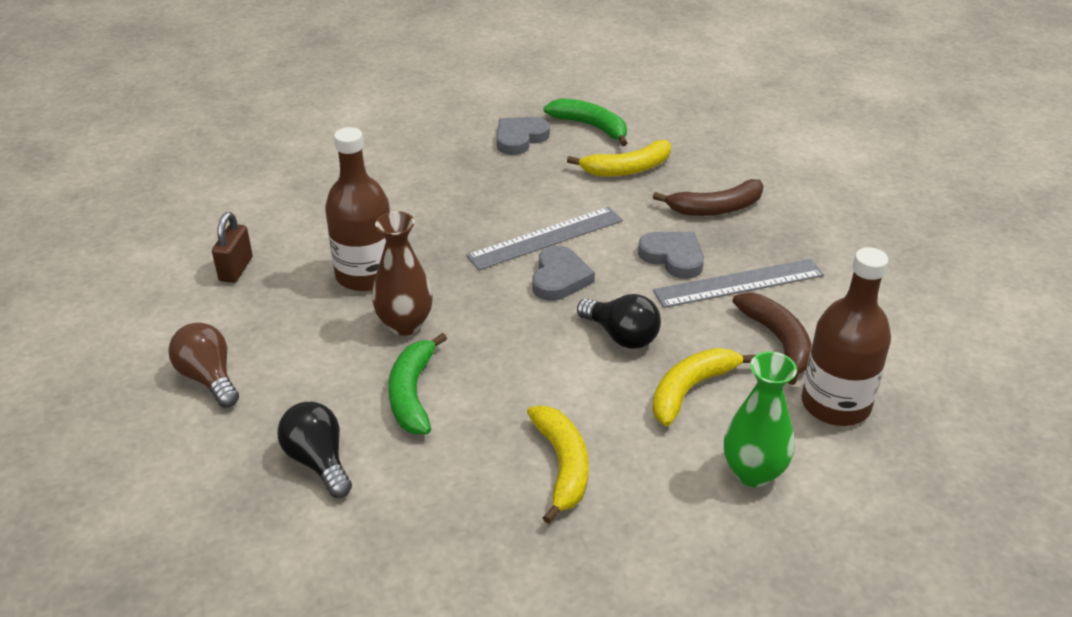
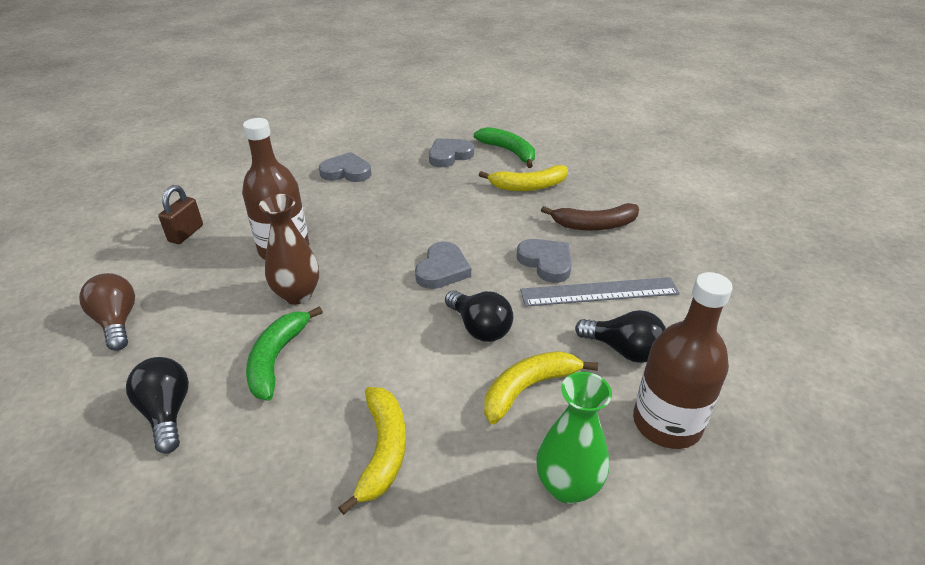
camera: 10 degrees right, 0 degrees up
grey ruler [466,207,623,270] -> none
brown banana [732,292,812,385] -> black light bulb [575,310,666,363]
none -> grey heart [319,152,371,182]

